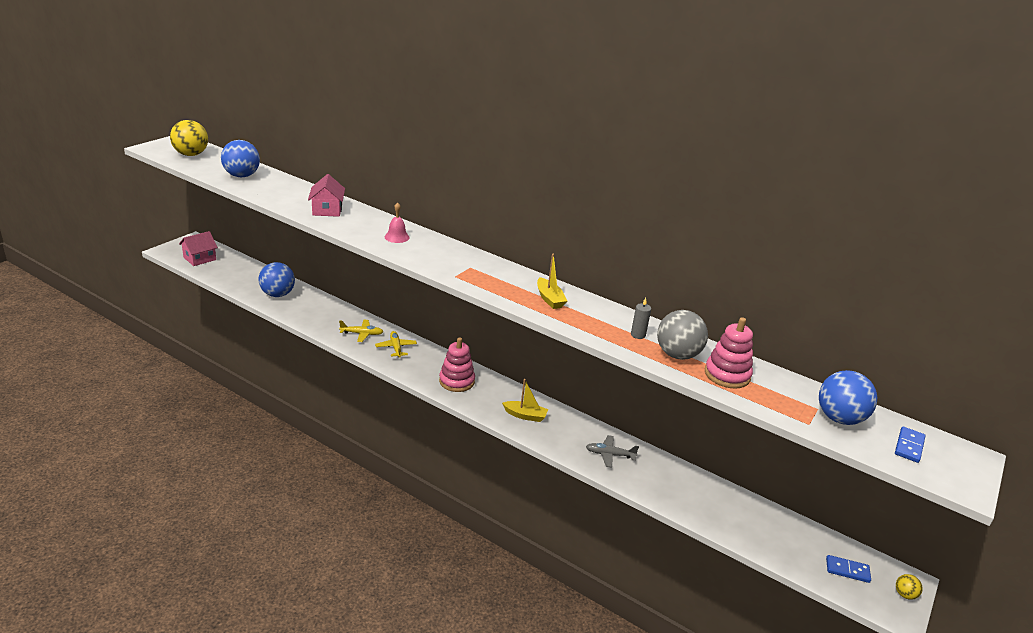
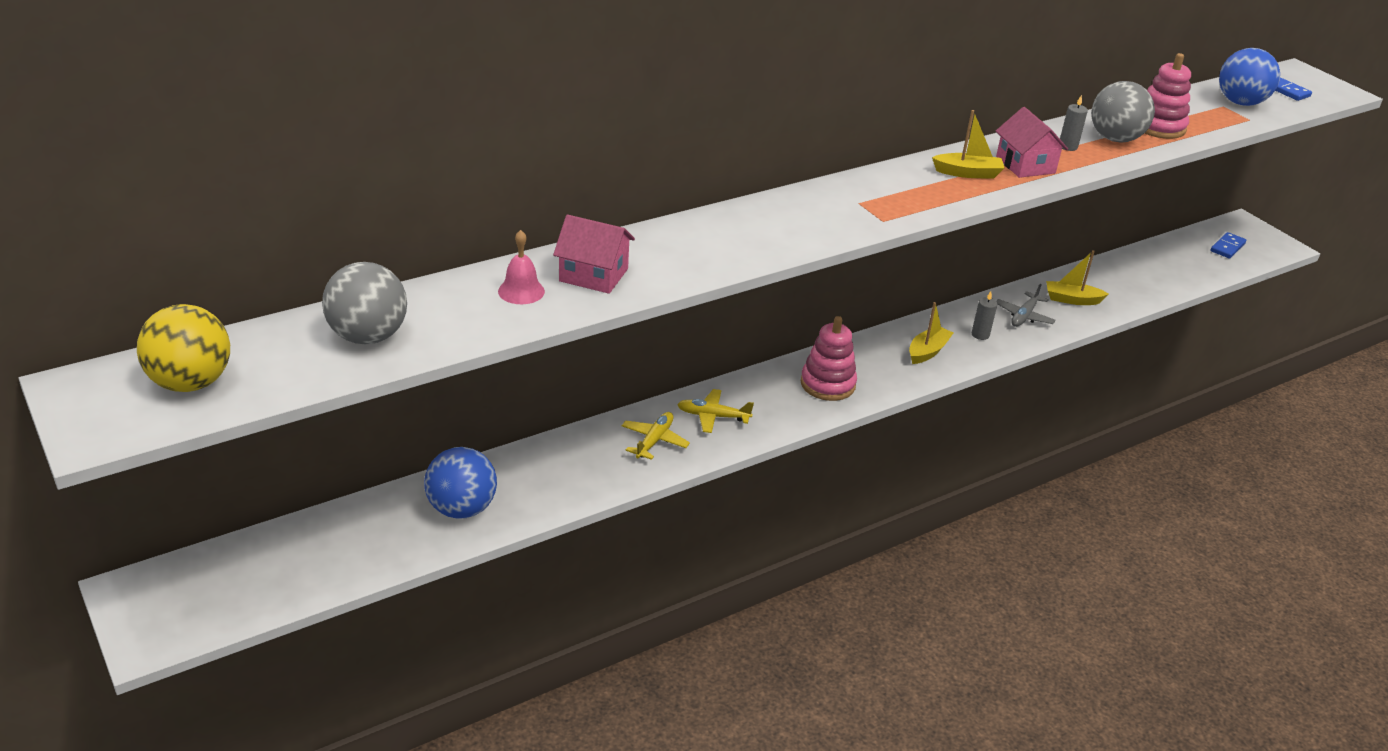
camera: 65 degrees left, 5 degrees up
pink house [179,231,218,266] -> pink house moved to [996,107,1068,178]
blue ball [221,140,260,177] -> grey ball [322,262,407,344]
pink bell [385,202,410,243] -> pink bell moved to [498,230,545,304]
yellow ball [896,574,923,600] -> none
none -> grey candle [972,291,997,340]
none -> yellow boat [1046,250,1108,305]

